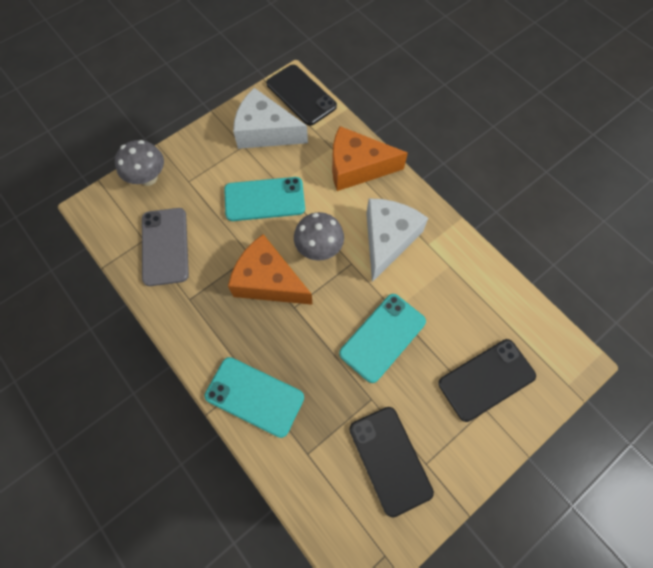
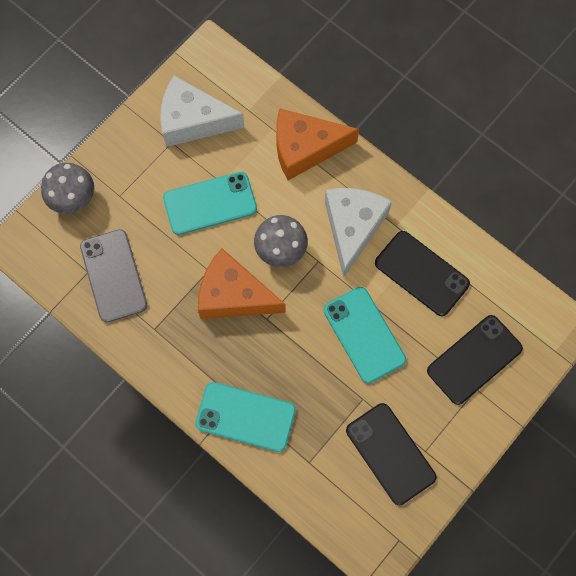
camera: 10 degrees left, 5 degrees up
black phone [266,65,337,126] -> black phone moved to [375,231,470,316]
turquoise phone [339,294,426,383] -> turquoise phone turned 60 degrees counterclockwise [324,287,406,383]

